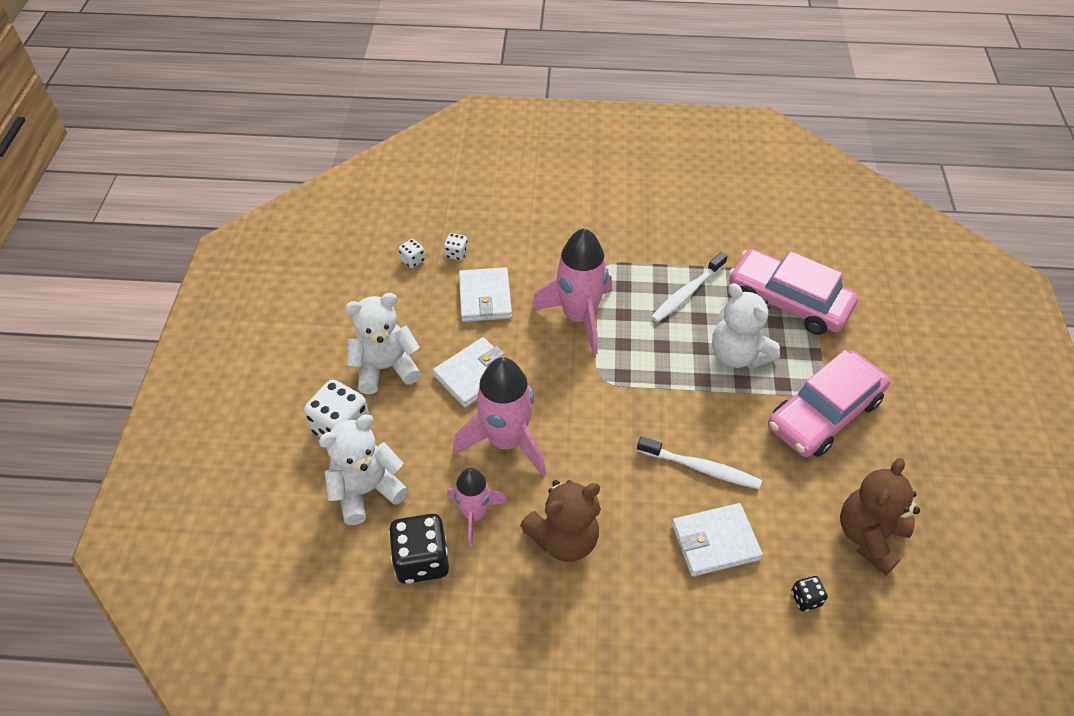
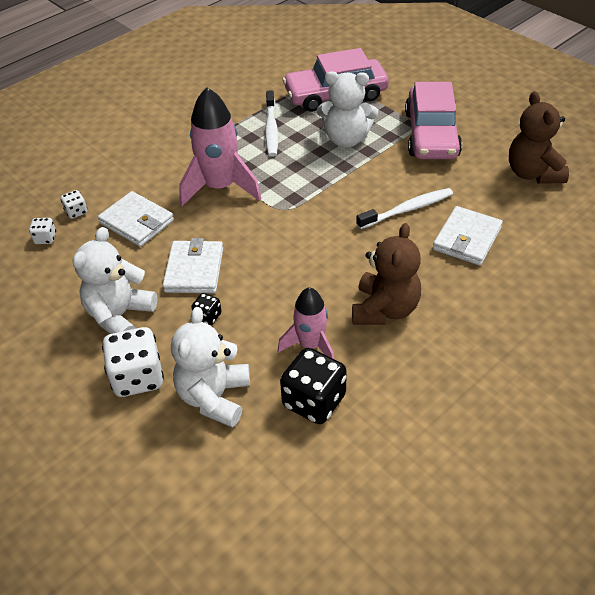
camera: 45 degrees left, 5 degrees down
pink rocket [453,357,546,476] -> none
black dice [791,576,827,611] -> black dice moved to [191,293,222,325]

